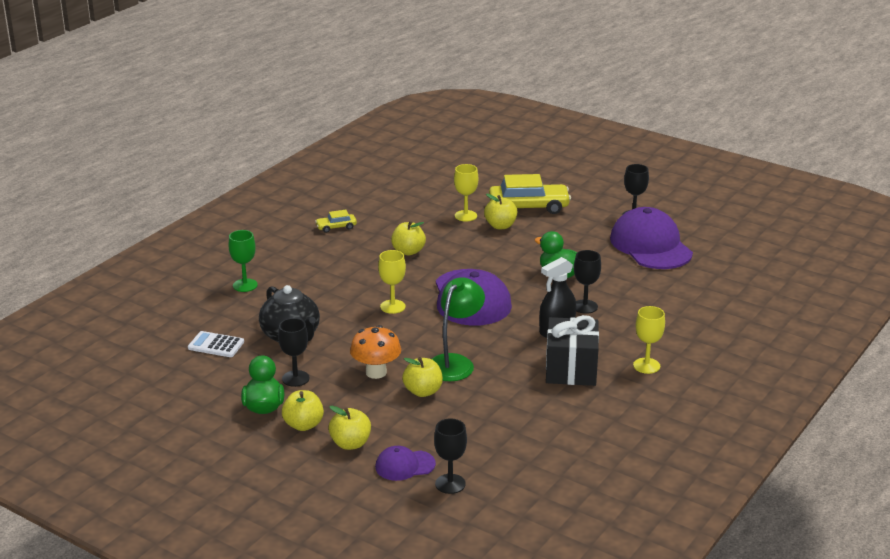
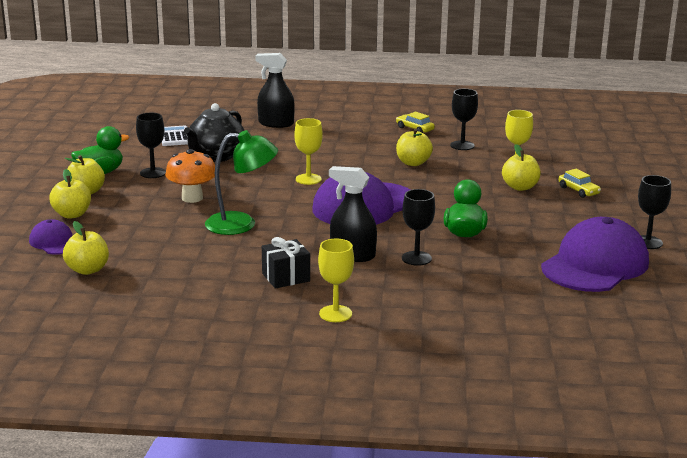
camera: 60 degrees right, 5 degrees down
green goblet [229,230,258,292] -> black spray bottle [255,53,295,128]
yellow apple [402,357,443,397] -> yellow apple moved to [63,221,109,275]
black goblet [434,419,467,494] -> black goblet moved to [450,89,478,150]
yellow car [489,174,571,214] -> yellow car [559,169,601,198], size x0.49
black gift [546,315,599,386] -> black gift [262,237,310,289], size x0.62

